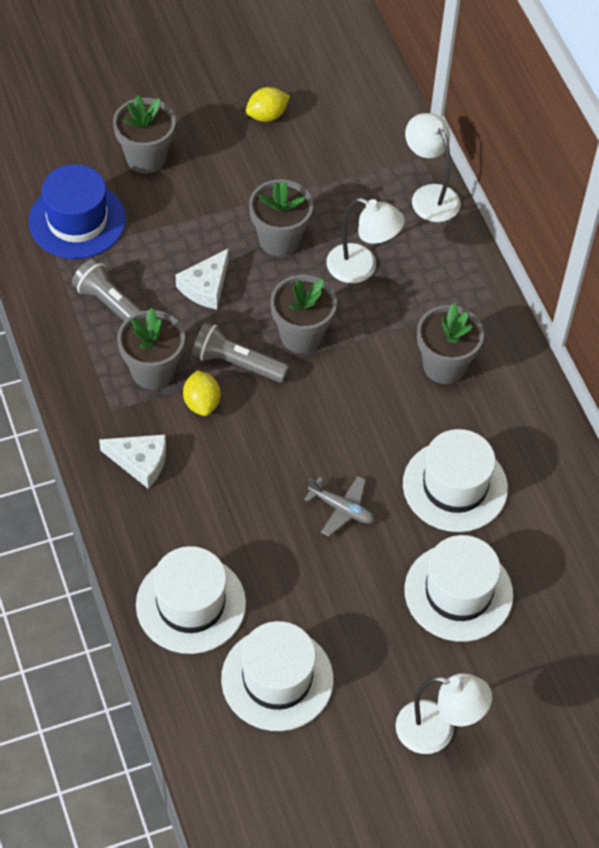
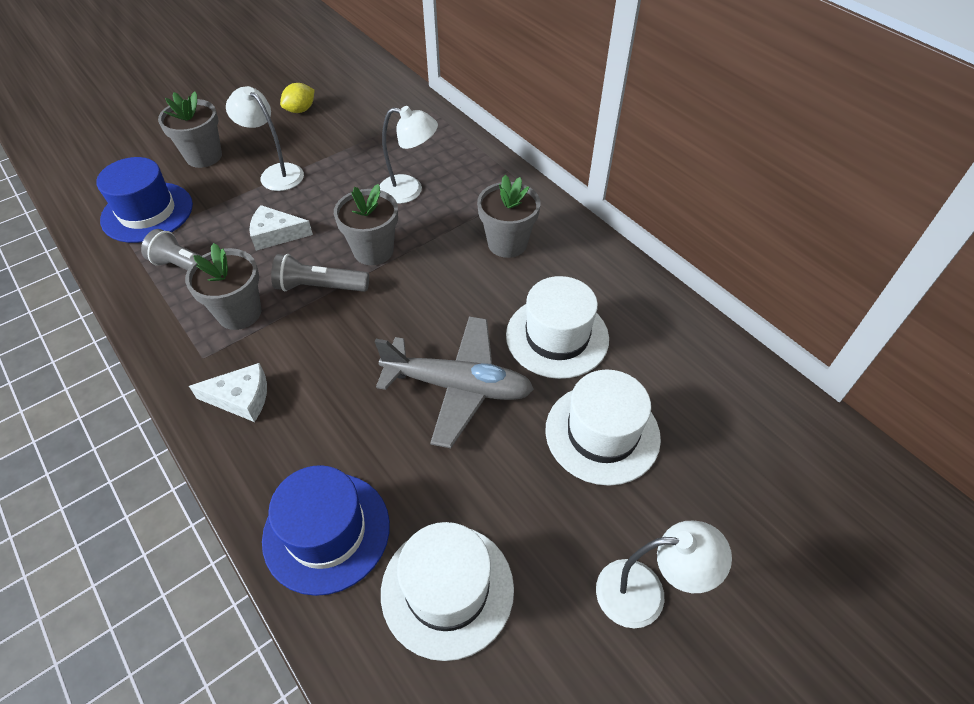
camera: 15 degrees left, 5 degrees down
white hat [136,546,246,654] -> blue hat [262,465,390,596]
white cheese [176,248,229,310] -> white cheese turned 75 degrees clockwise [250,205,313,251]
yellow lemon [183,370,220,416] -> none
grey flower pot [249,179,313,257] -> none
grey plane [304,476,374,536] -> grey plane [375,316,534,448], size x2.02
white lamp [405,113,461,222] -> white lamp moved to [226,86,304,191]

